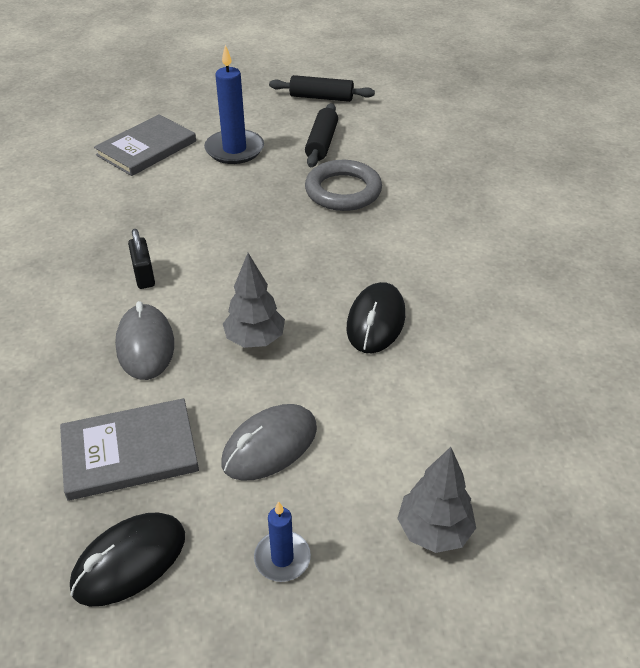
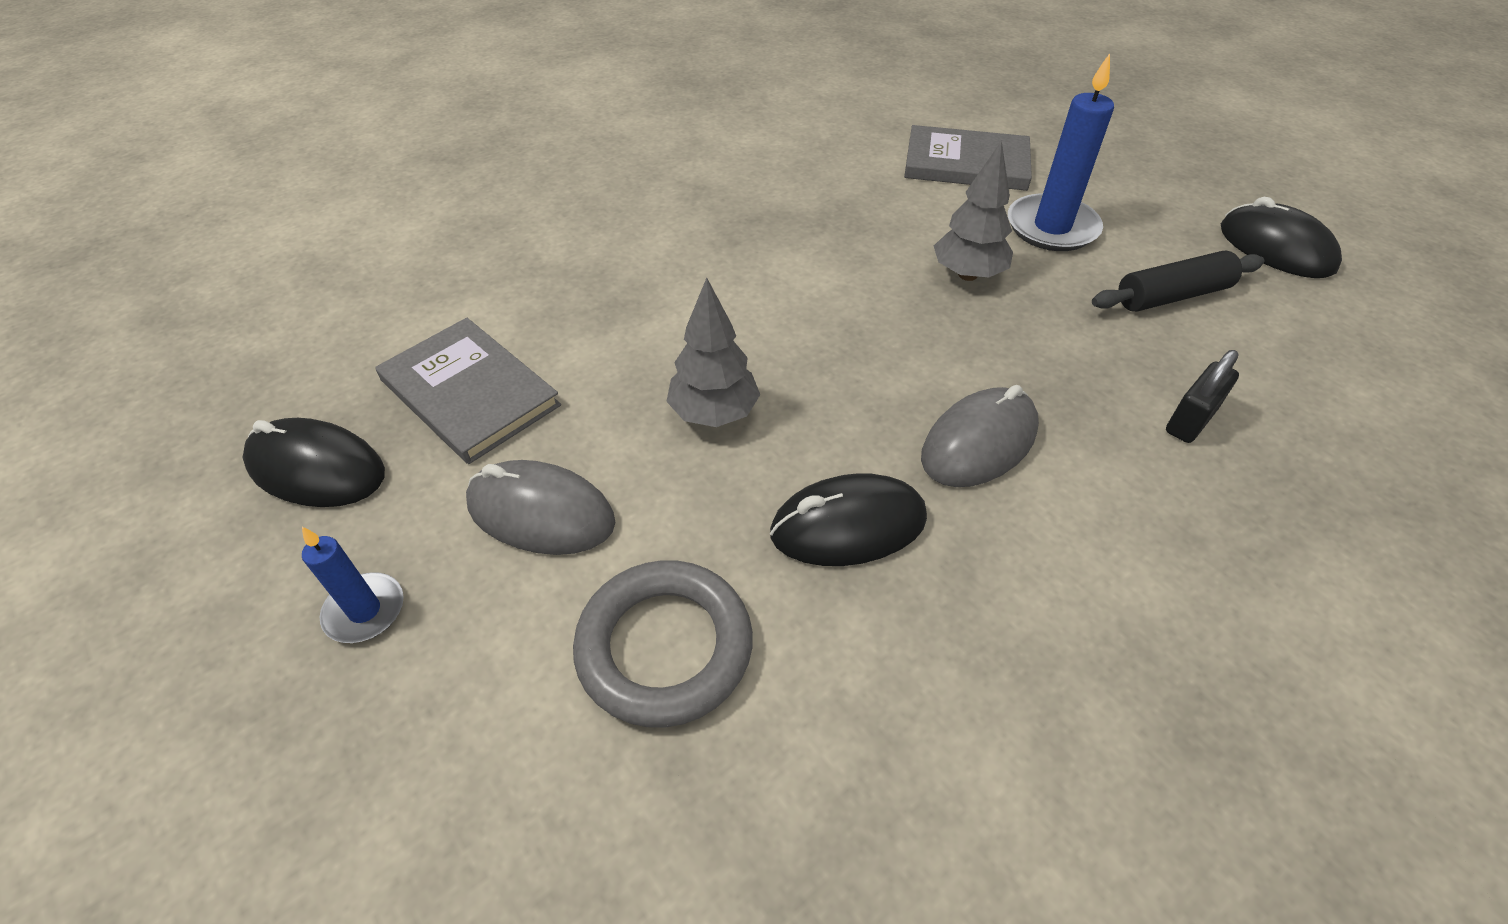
camera: 60 degrees right, 5 degrees up
grey mouse [115,301,174,380] -> grey mouse moved to [921,385,1039,487]
black padlock [128,229,155,289] -> black padlock moved to [1166,350,1239,443]
black rolling pin [269,75,375,102] -> black mouse [1221,197,1342,278]
grey ring [305,160,382,211] -> grey ring moved to [573,560,753,728]
grey tree [397,447,476,553] -> grey tree moved to [934,140,1013,281]

